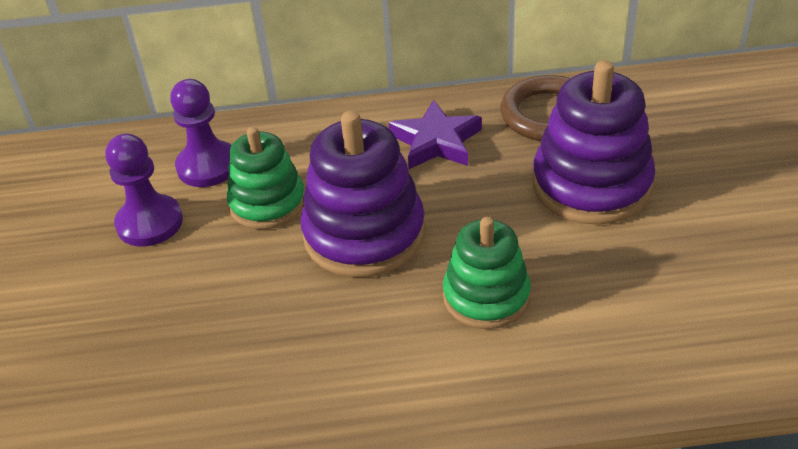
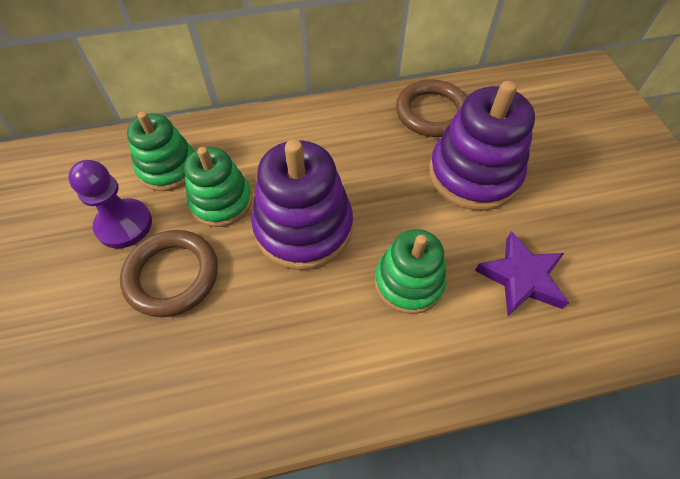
camera: 10 degrees left, 15 degrees up
purple pawn [170,79,232,187] -> green stacking toy [127,111,194,191]
purple star [389,100,482,169] -> purple star moved to [475,231,569,316]
none -> brown ring [120,230,218,317]

